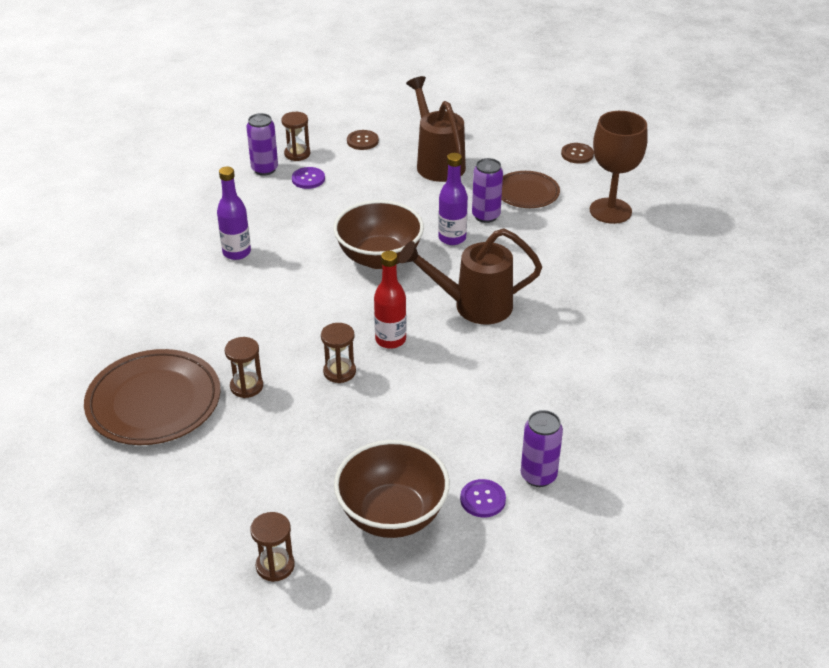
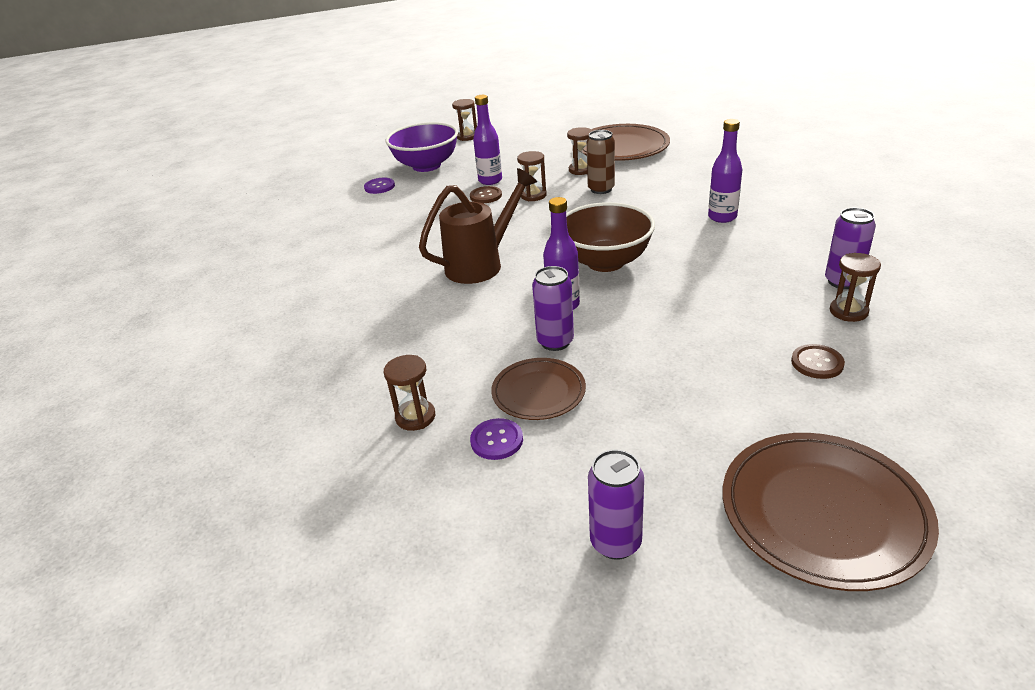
camera: 150 degrees right, 5 degrees down
purple button [292,167,325,189] -> purple button moved to [470,418,523,460]
brown bowl [334,440,450,538] -> purple bowl [386,122,458,172]
red bottle [374,251,406,349] -> none
brown watering can [406,76,466,182] -> none
purple can [521,410,563,487] -> purple can moved to [588,450,644,560]
brown button [561,143,594,164] -> brown button moved to [470,186,502,203]
brown goblet [590,111,648,224] -> brown hourglass [384,355,435,431]
none -> purple bottle [473,95,502,185]
none -> brown can [587,130,615,194]
none -> brown plate [723,433,939,591]

